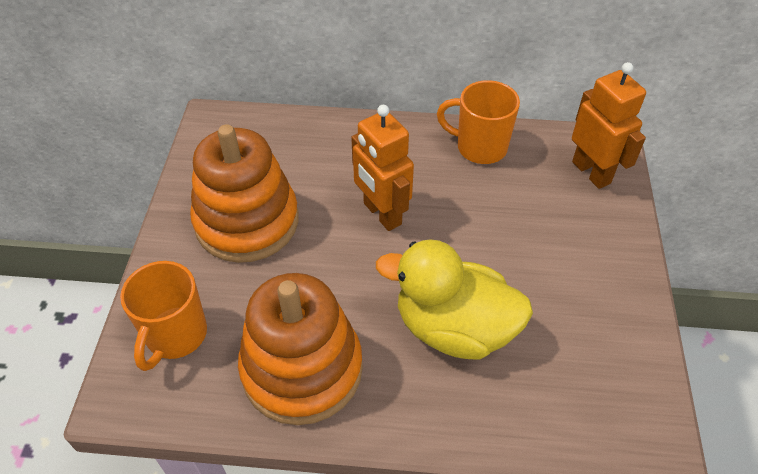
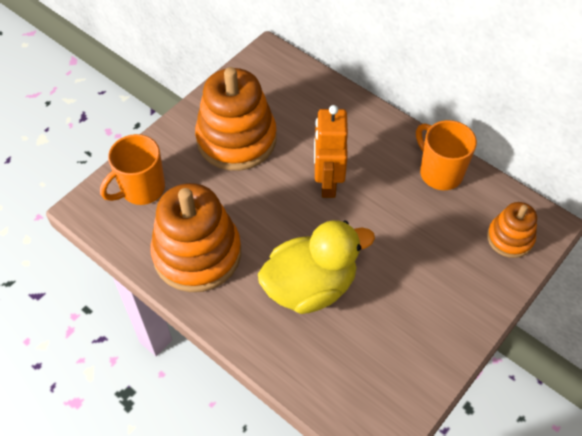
camera: 35 degrees right, 5 degrees up
yellow duck [376,239,533,360] -> yellow duck turned 105 degrees clockwise [258,220,375,314]
orange robot [572,62,646,189] -> orange stacking toy [487,202,537,258]

